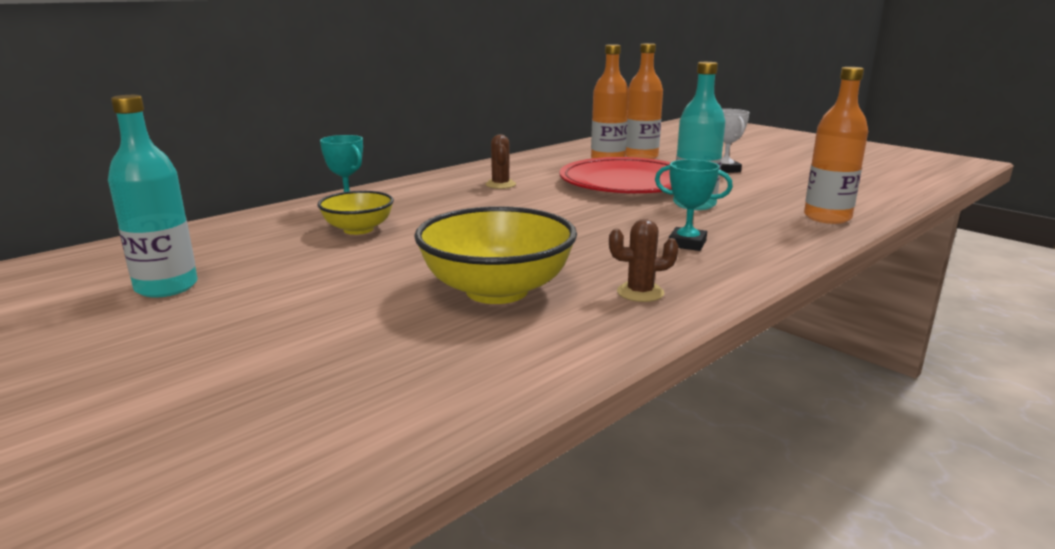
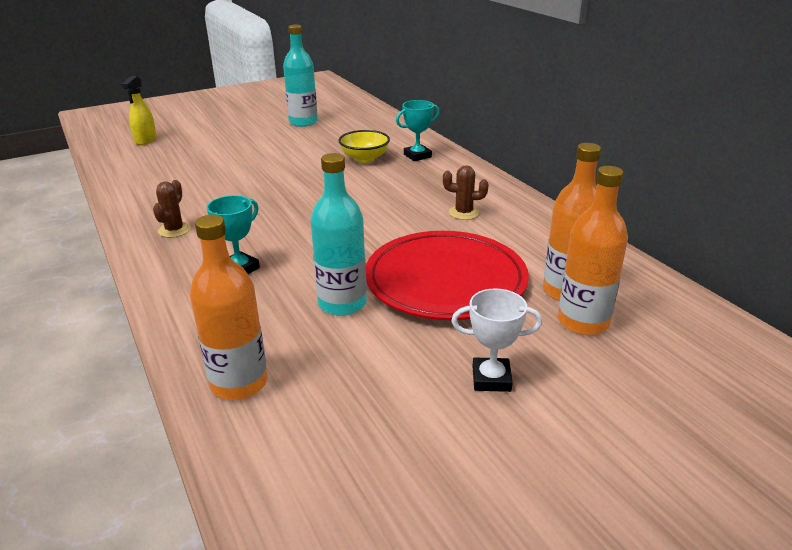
camera: 105 degrees right, 10 degrees up
yellow bowl [414,206,577,304] -> none
none -> yellow spray bottle [121,76,157,145]

